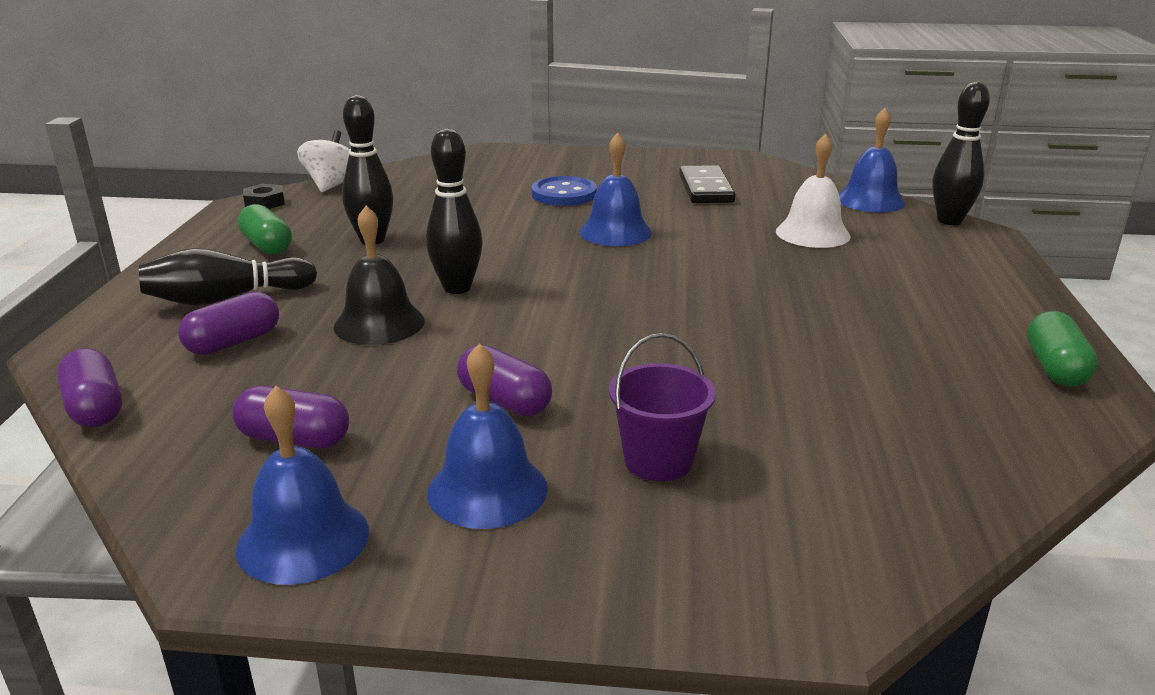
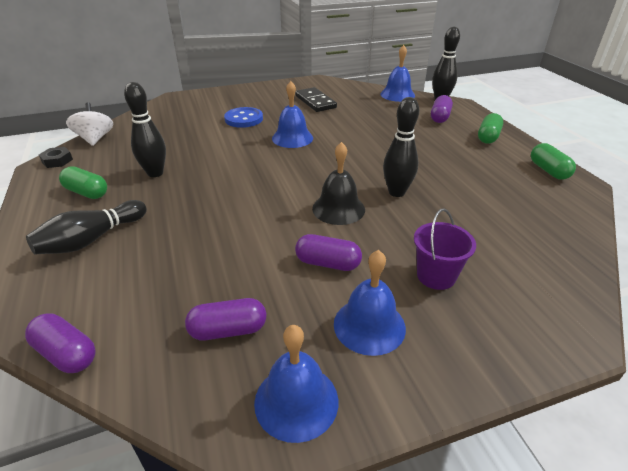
camera: 25 degrees left, 10 degrees up
purple capsule [178,291,279,355] -> purple capsule moved to [431,95,453,123]
black bell [334,206,425,345] -> black bell moved to [312,142,365,225]
black bowling pin [426,129,483,294] -> black bowling pin moved to [383,97,419,197]
white bell [776,134,851,248] -> none
none -> green capsule [478,113,503,144]

